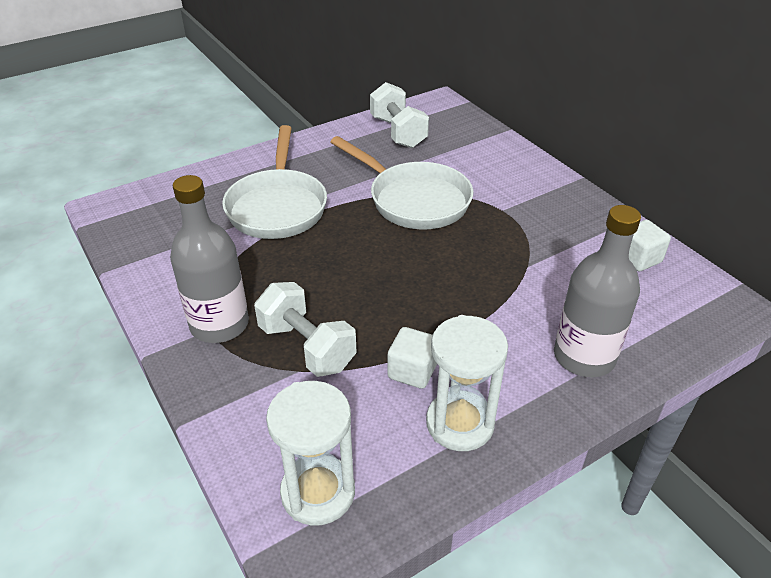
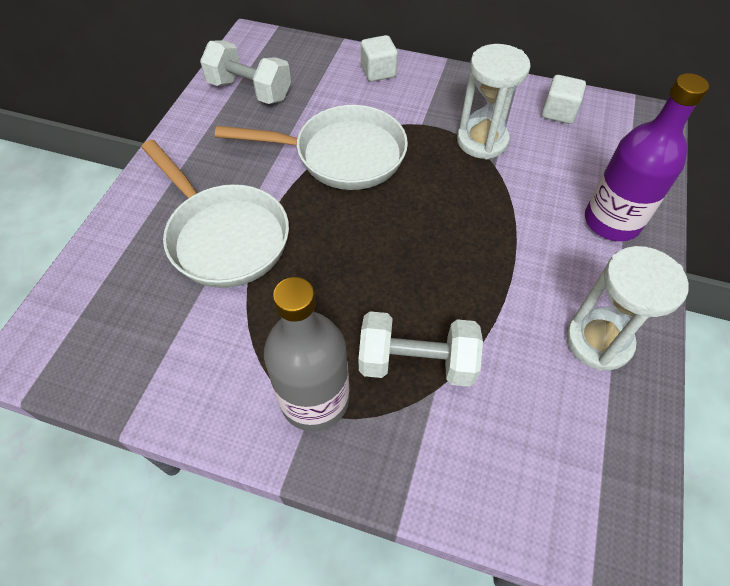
camera: 40 degrees left, 15 degrees up
white hourglass [266,381,355,526] -> white hourglass moved to [457,44,531,159]
white cube [388,327,437,389] -> white cube moved to [361,35,398,82]
grey bottle [554,205,641,377] -> purple bottle [585,73,709,241]

